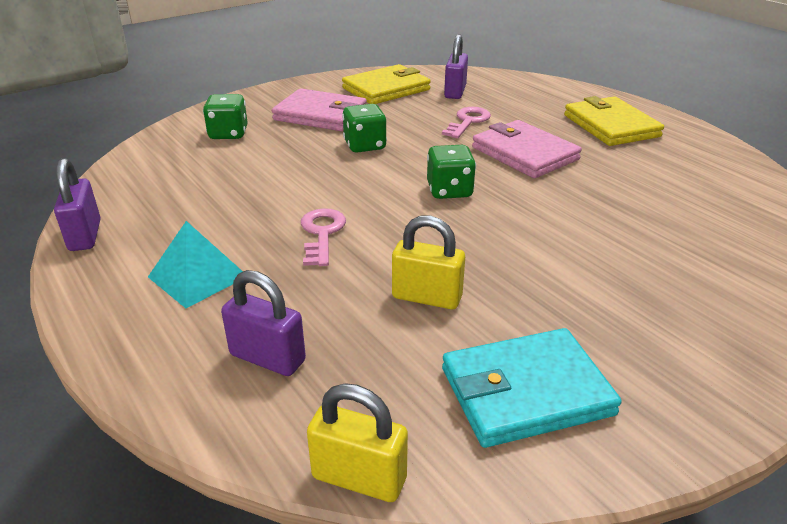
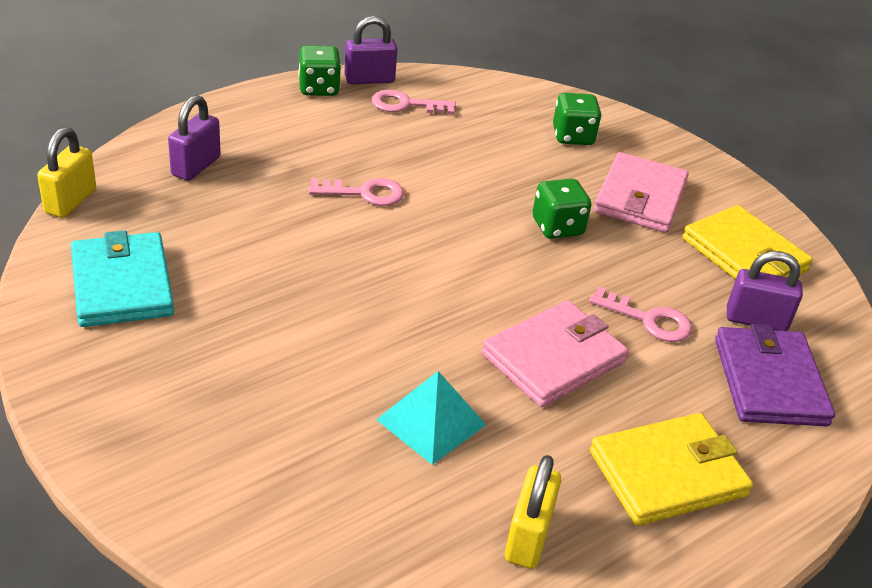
camera: 85 degrees right, 5 degrees up
turquoise pyramid [148,221,243,308] -> turquoise pyramid moved to [376,371,486,465]
yellow padlock [392,216,465,309] -> yellow padlock moved to [505,455,561,569]
green dice [427,145,476,199] -> green dice moved to [298,45,341,96]
none -> pink key [371,90,456,115]
none -> purple wallet [715,324,835,426]

